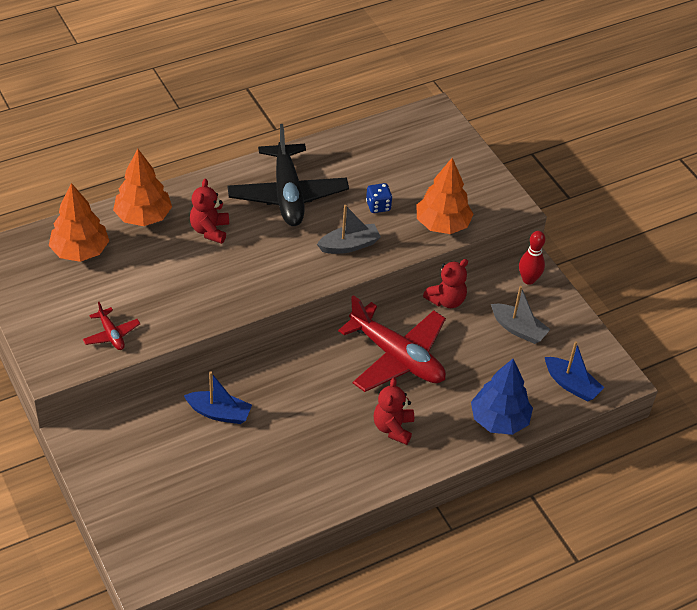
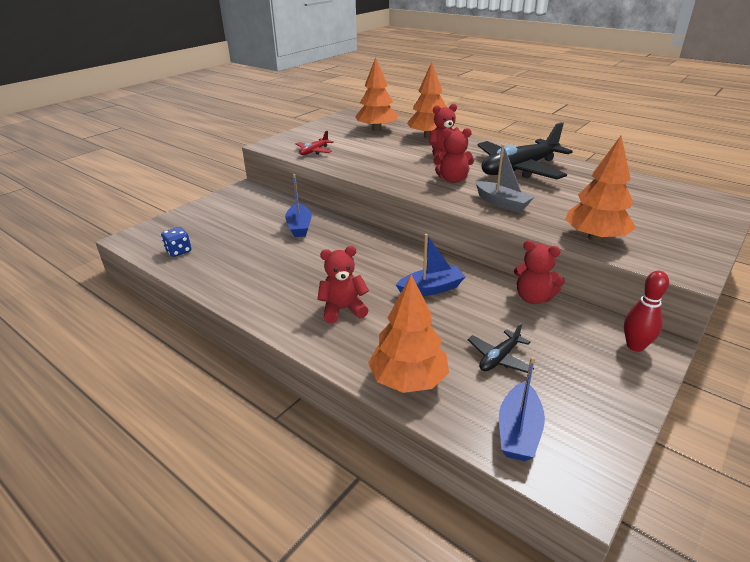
camera: 70 degrees right, 15 degrees down
red plane [338,295,446,392] -> blue boat [396,234,466,296]
blue dice [366,183,392,213] -> blue dice moved to [161,227,191,257]
blue tree [471,359,533,435] -> orange tree [368,275,449,393]
grey boat [491,286,551,344] -> none
none -> red teddy bear [433,128,474,183]
none -> black plane [467,323,534,373]

